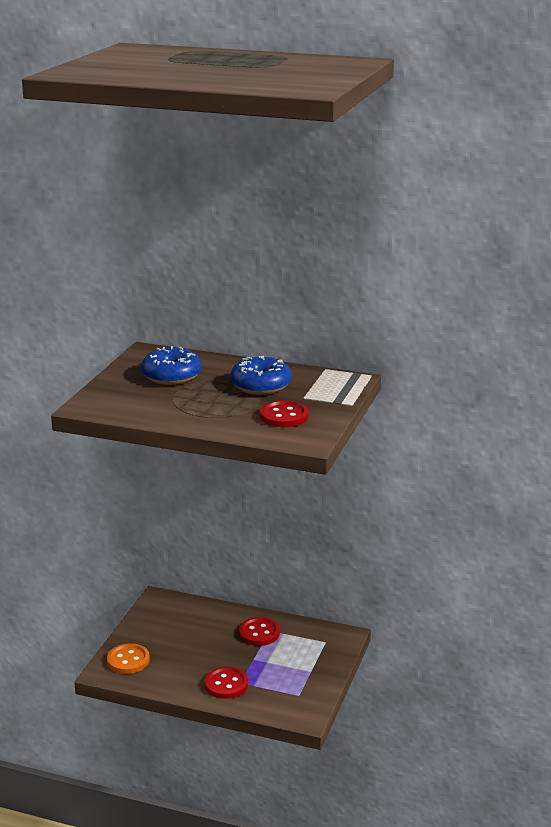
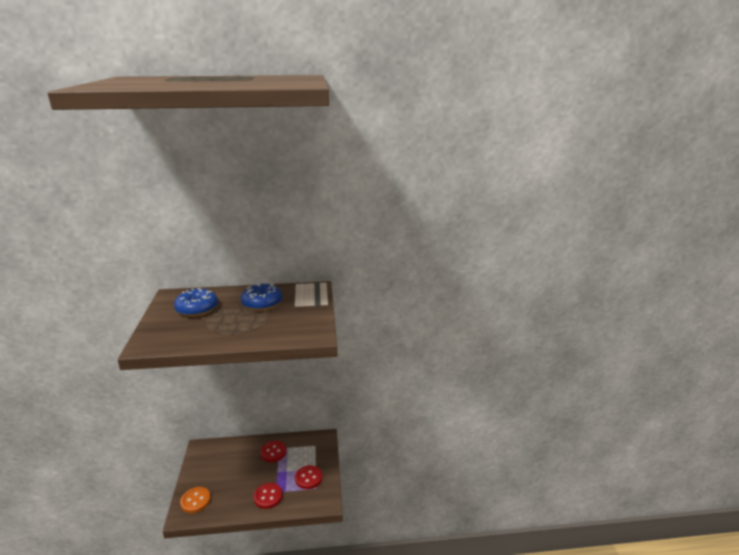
camera: 25 degrees left, 0 degrees up
red button [260,400,309,427] -> red button moved to [295,465,322,489]

